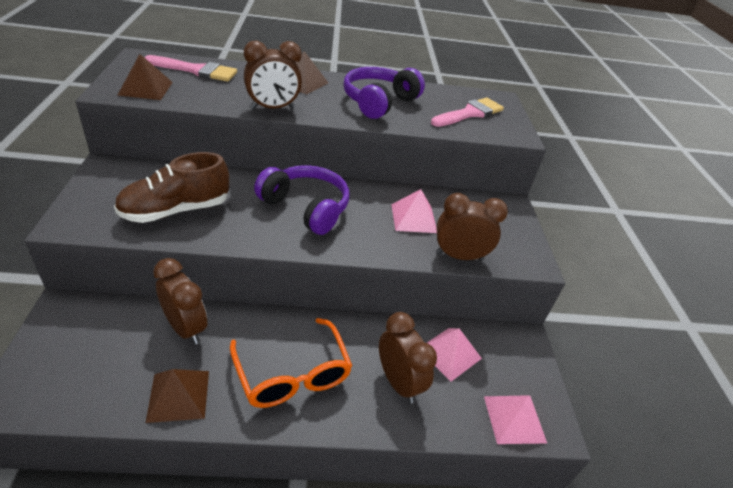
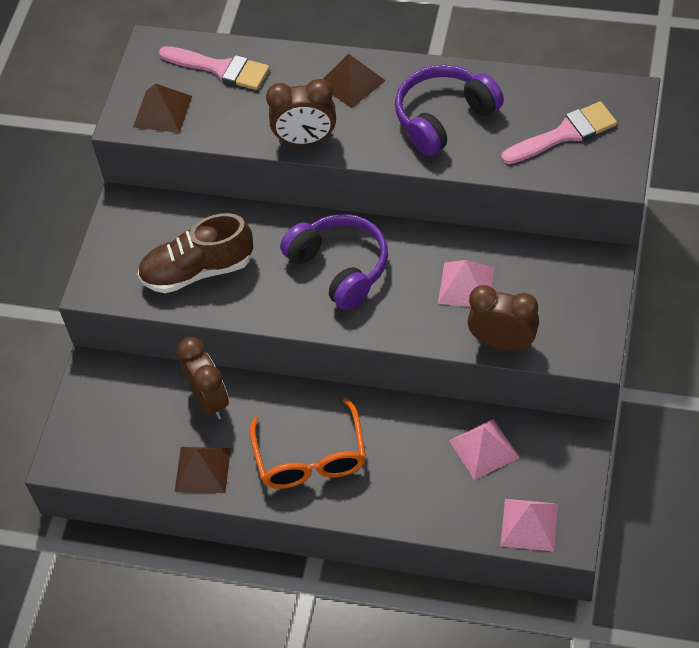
camera: 25 degrees right, 15 degrees up
brown clock [379,312,437,404] -> none

